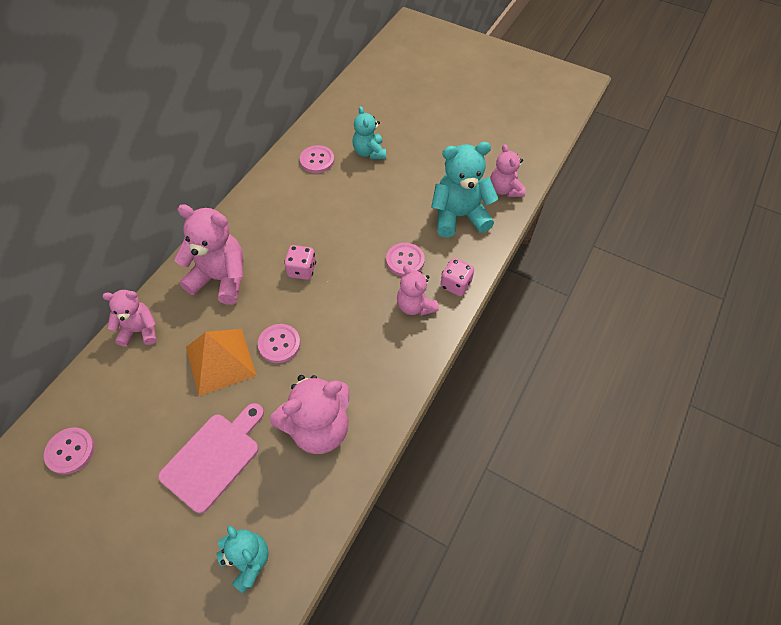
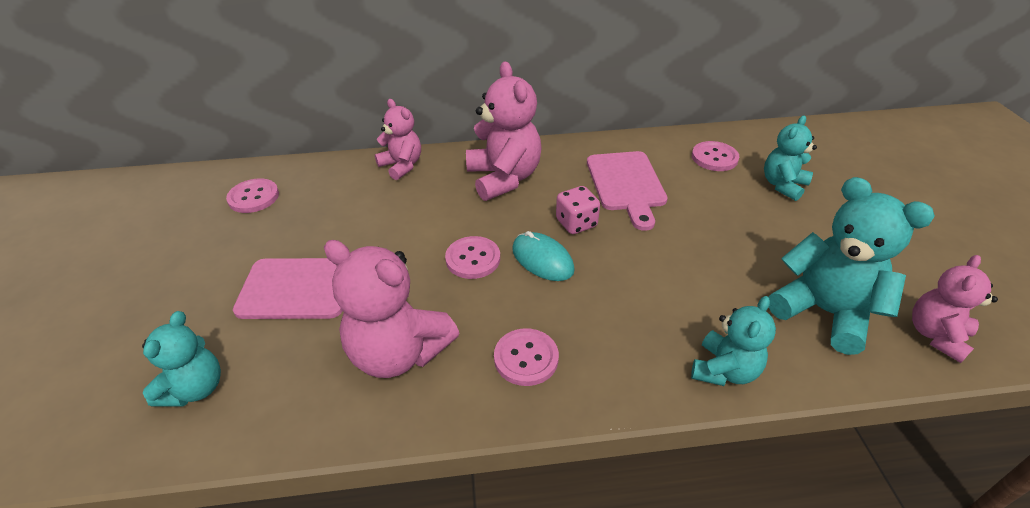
camera: 55 degrees right, 15 degrees down
orange pyramid [186,329,257,396] -> none
pink button [386,243,425,276] -> pink button moved to [494,328,559,386]
pink teddy bear [397,265,439,316] -> none
pink dice [440,258,474,296] -> turquoise teddy bear [691,296,776,386]
none -> turquoise mouse [512,231,575,281]
none -> pink cutting board [587,151,668,231]

